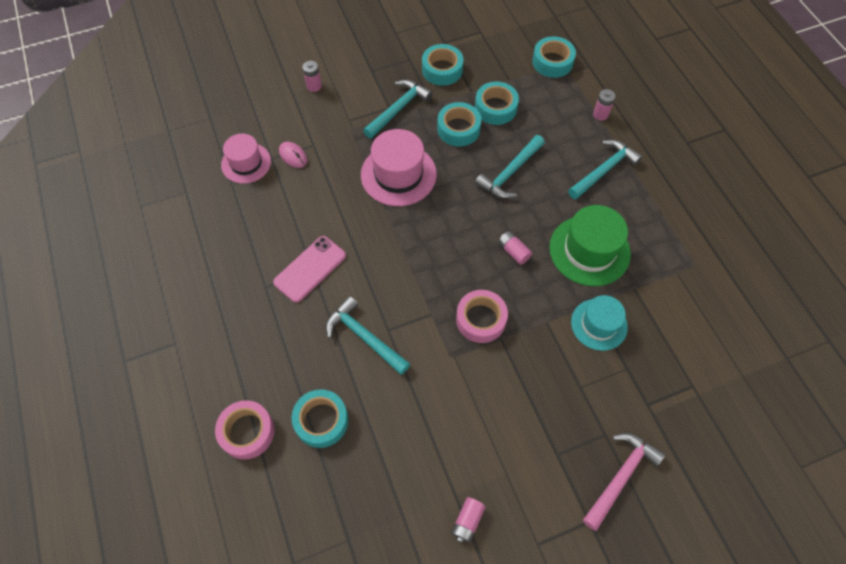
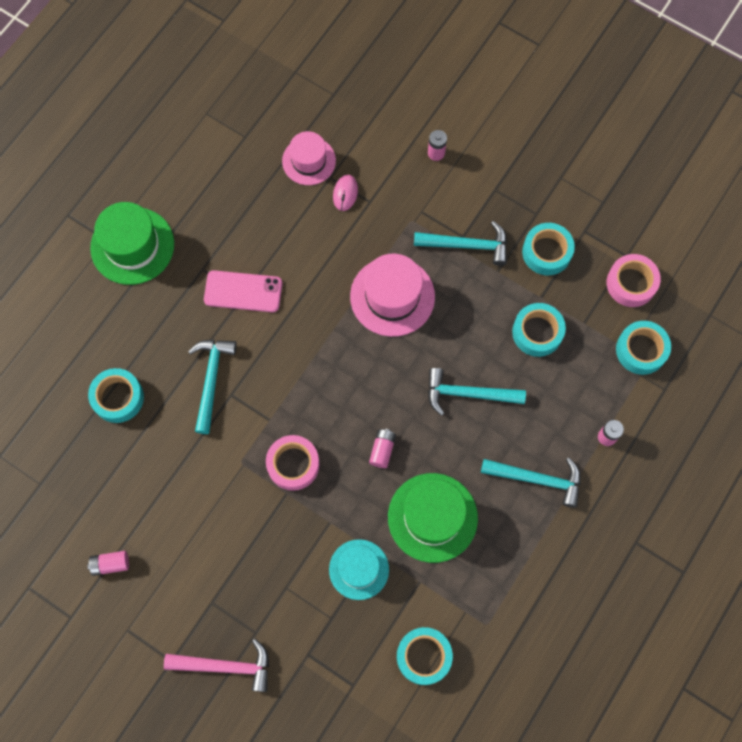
camera: 55 degrees right, 10 degrees up
pink tape [215,400,274,459] -> pink tape moved to [607,254,661,307]
turquoise tape [437,102,481,147] -> turquoise tape moved to [397,627,453,685]
none -> green hat [90,202,174,285]

